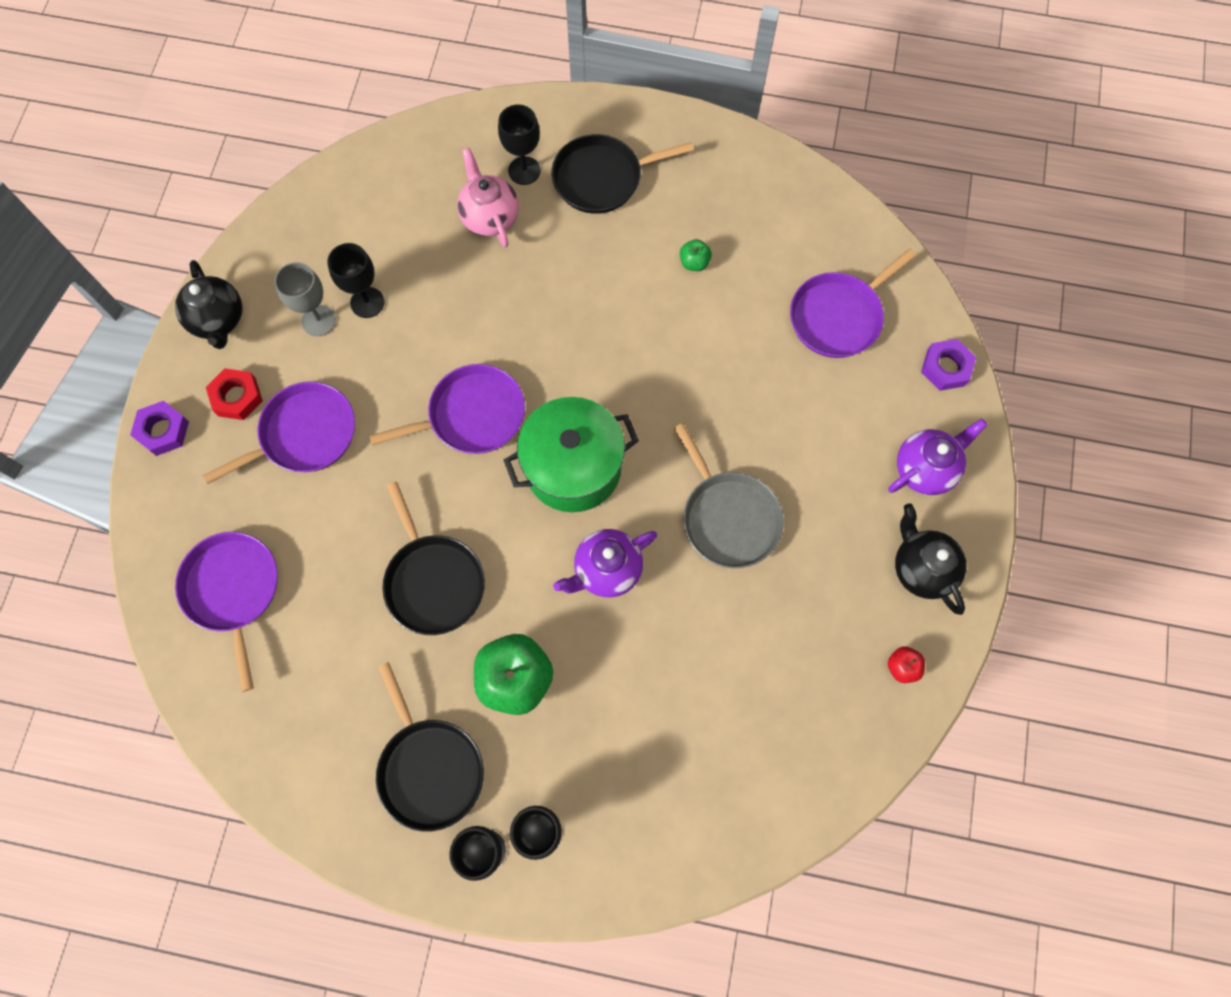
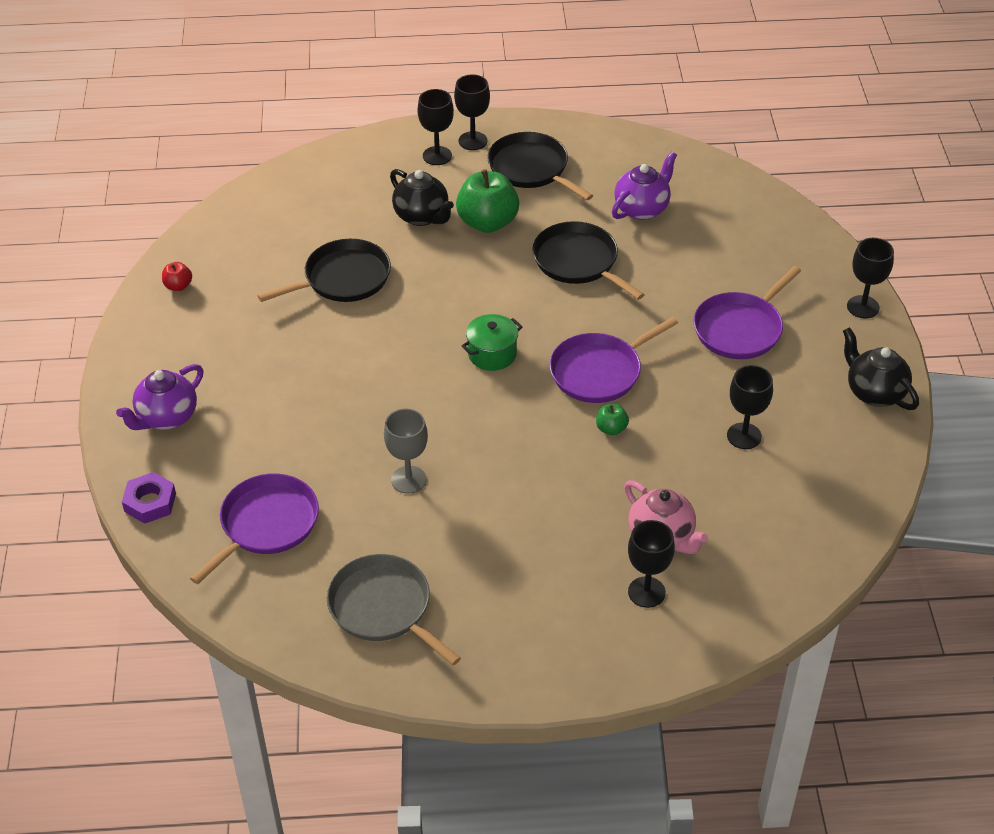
camera: 165 degrees right, 25 degrees down
purple nut [130,401,189,456] -> black goblet [847,238,894,318]
purple pan [175,532,278,692] -> none
red nut [206,368,263,420] -> none
grey goblet [274,262,336,336] -> grey goblet moved to [384,409,428,494]
green pot [504,397,639,512] -> green pot [462,314,522,371], size x0.55
black pan [552,134,694,214] -> black pan moved to [257,239,391,302]
purple teapot [553,529,657,598] -> purple teapot moved to [612,151,677,220]
grey pan [674,423,784,568] -> grey pan moved to [327,554,461,665]
green apple [680,239,712,271] -> green apple moved to [596,404,629,435]
black teapot [895,504,967,615] -> black teapot moved to [390,169,454,226]

